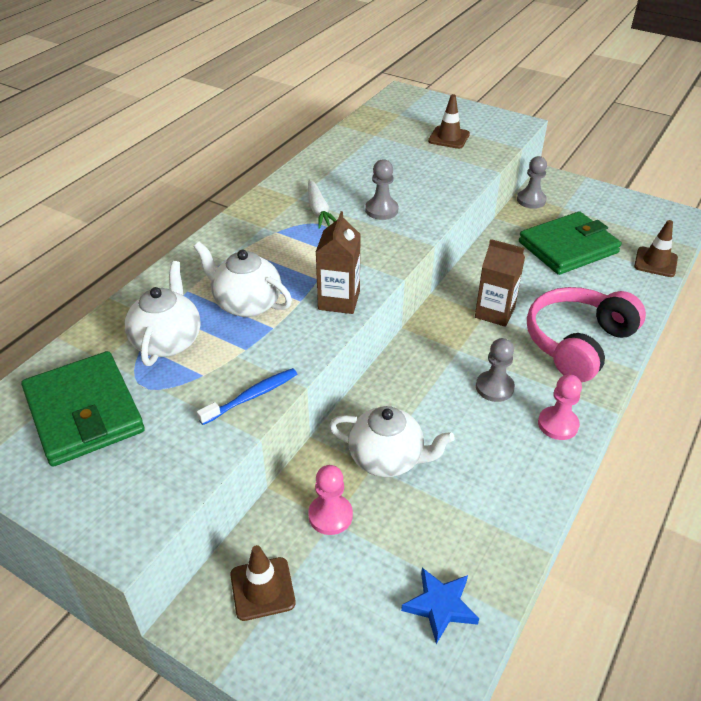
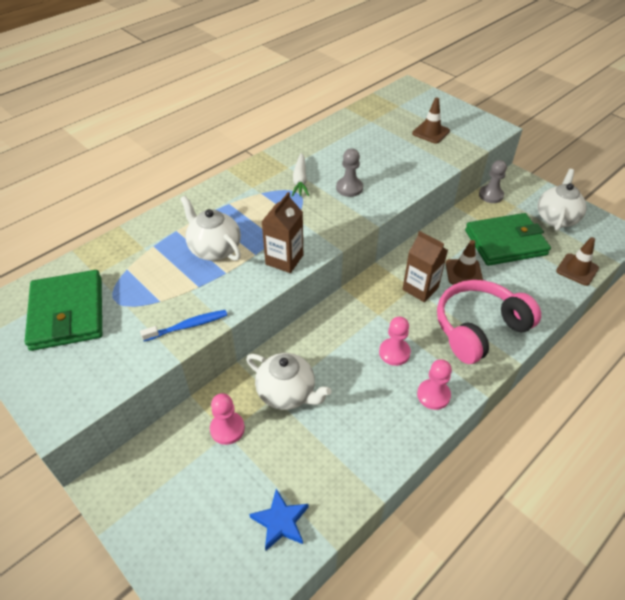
camera: 15 degrees right, 5 degrees up
white teapot [125,261,201,366] -> white teapot moved to [538,169,587,231]
brown traffic cone [230,545,296,621] -> brown traffic cone moved to [446,240,483,285]
grey pawn [476,338,515,402] -> pink pawn [379,317,411,366]

